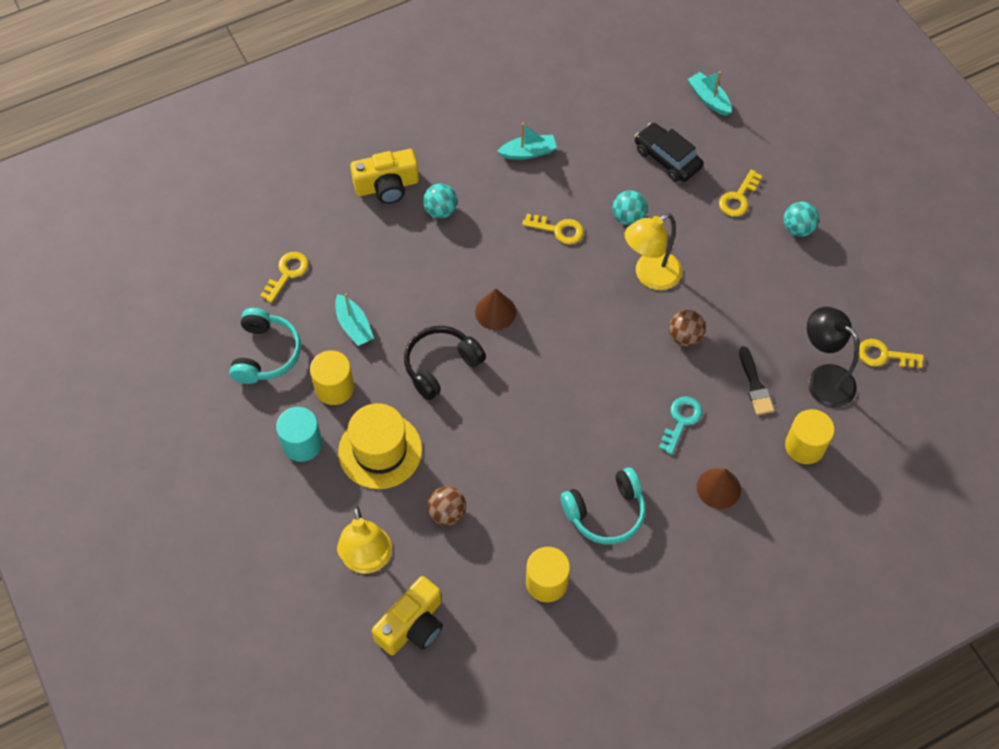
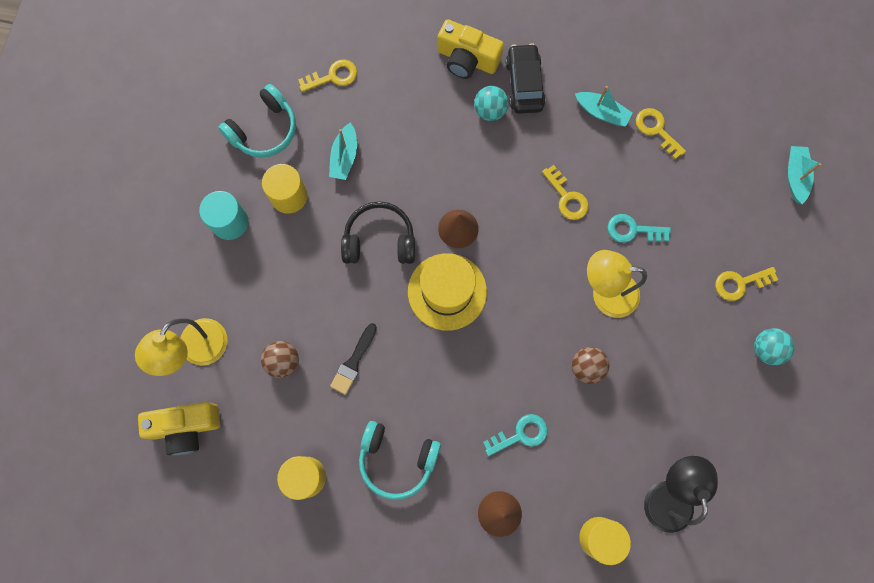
camera: 40 degrees right, 15 degrees up
yellow hat [338,403,422,489] -> yellow hat moved to [408,253,487,331]
turquoise ball [612,190,647,225] -> turquoise key [607,214,671,243]
black car [635,123,703,182] -> black car moved to [506,43,546,114]
black brush [739,346,774,415] -> black brush moved to [330,323,377,395]
yellow key [859,339,924,368] -> yellow key moved to [636,108,686,159]

